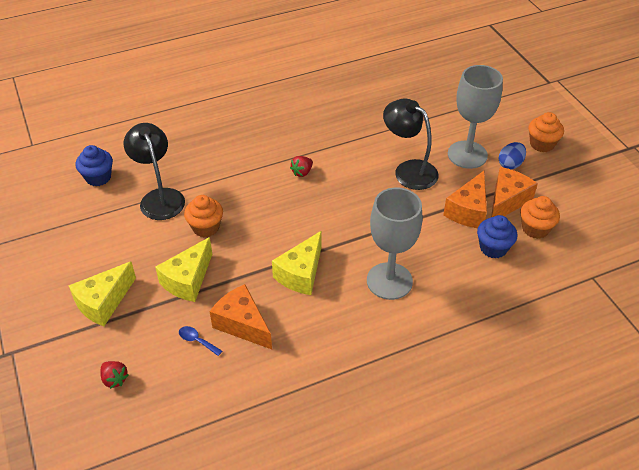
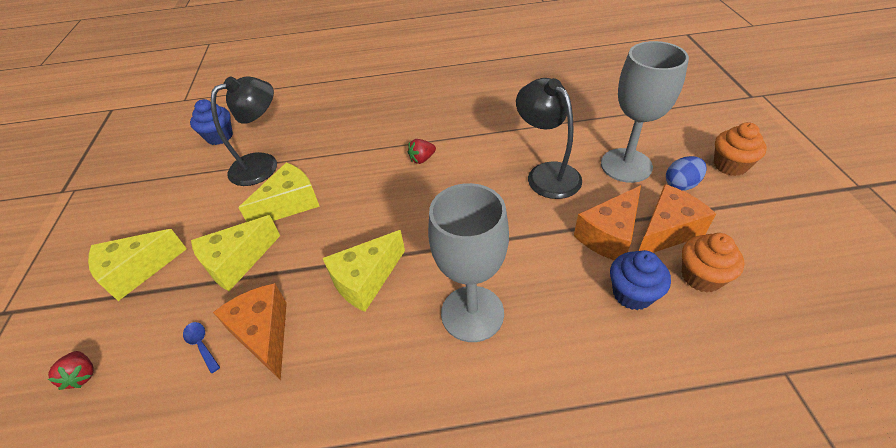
camera: 20 degrees right, 0 degrees up
black lamp [124,123,185,220] -> black lamp turned 60 degrees clockwise [211,76,277,186]
orange cupcake [184,195,223,237] -> yellow cheese [238,162,320,222]

